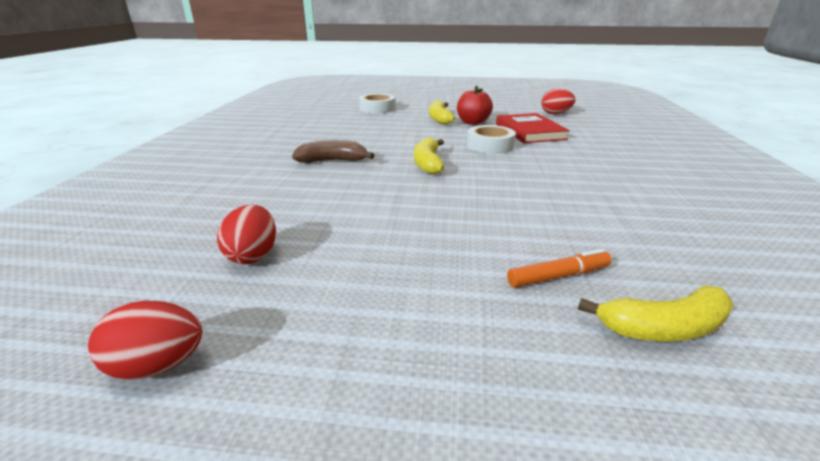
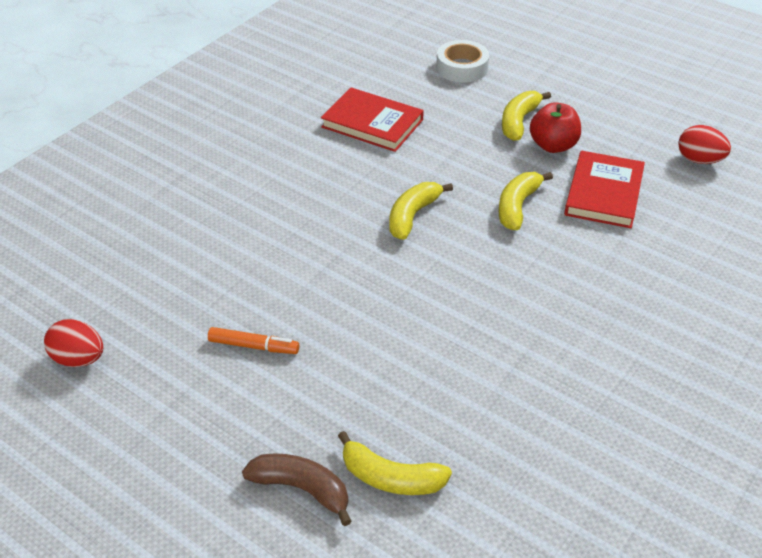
camera: 30 degrees right, 15 degrees up
red egg [217,205,276,264] -> none
brown banana [292,140,375,163] -> brown banana moved to [242,454,352,526]
white tape [467,125,516,154] -> yellow banana [499,172,553,230]
orange marker [507,249,612,287] -> orange marker moved to [208,327,299,354]
none -> red book [321,88,424,152]

